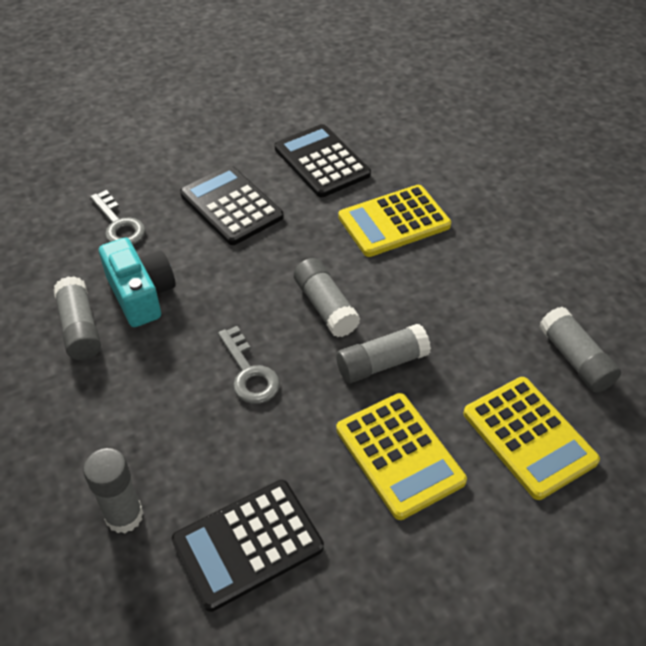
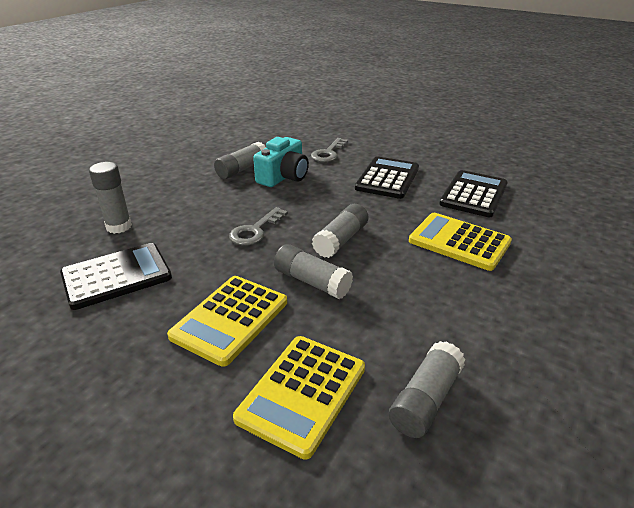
camera: 60 degrees right, 15 degrees down
black calculator [172,480,324,612] -> black calculator turned 120 degrees clockwise [60,243,172,310]

